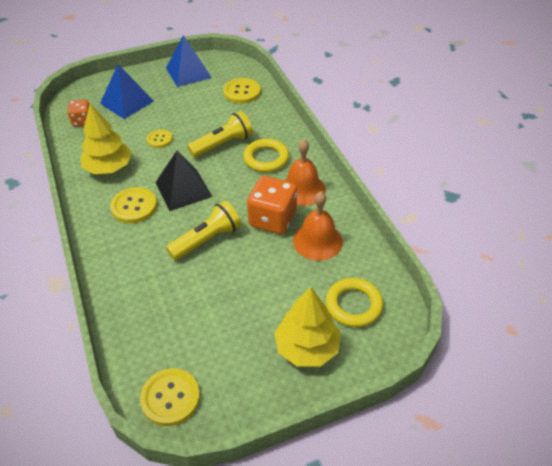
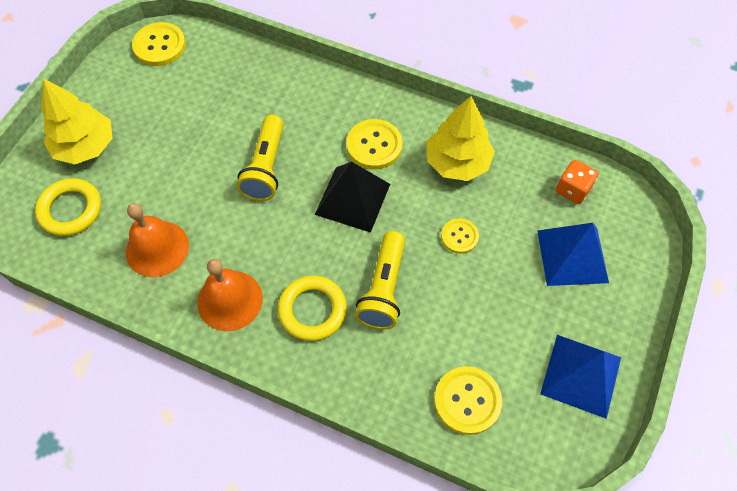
camera: 135 degrees right, 15 degrees up
orange dice [247,176,297,234] -> none

